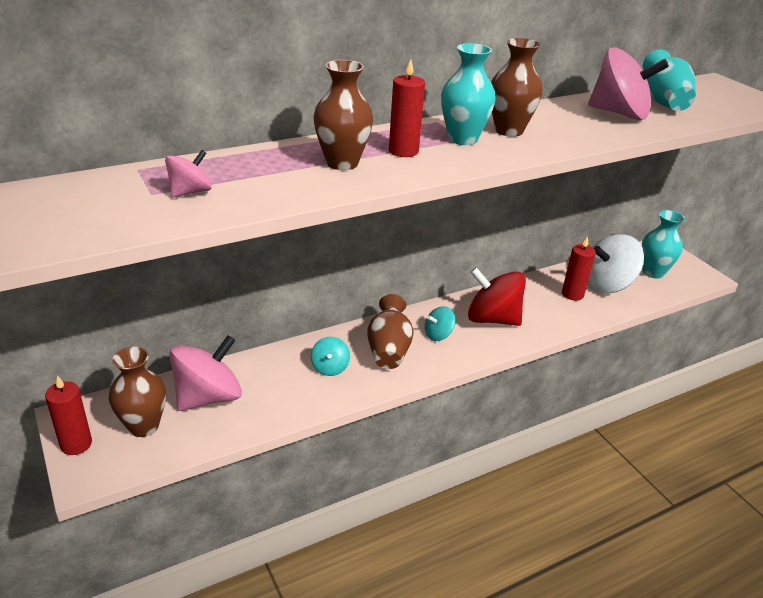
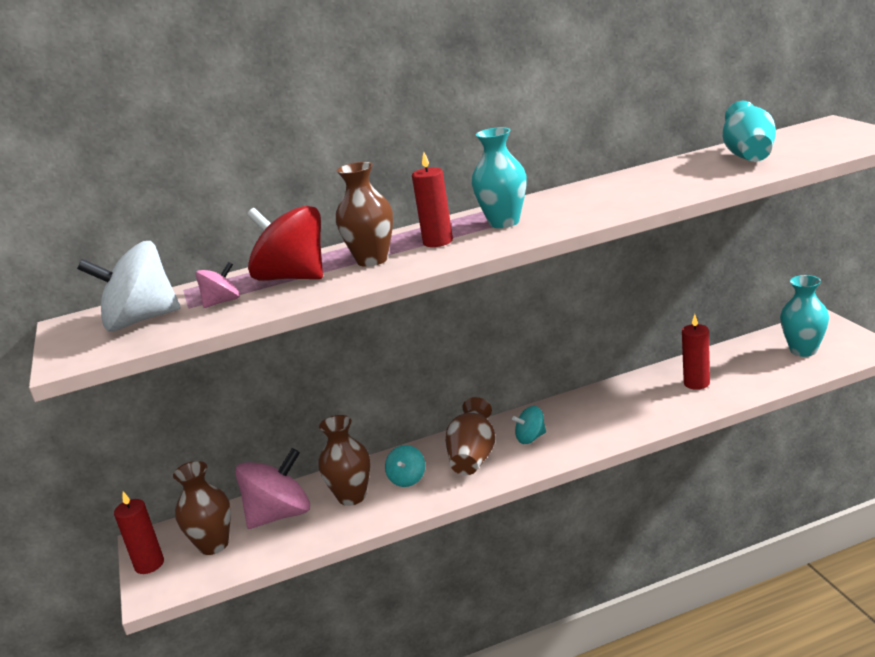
camera: 15 degrees right, 10 degrees down
red spinning top [468,267,526,326] -> red spinning top moved to [247,206,323,281]
brown vase [491,38,542,137] -> brown vase moved to [319,415,370,506]
white spinning top [587,234,644,294] -> white spinning top moved to [77,241,181,331]
pink spinning top [588,47,669,120] -> none

